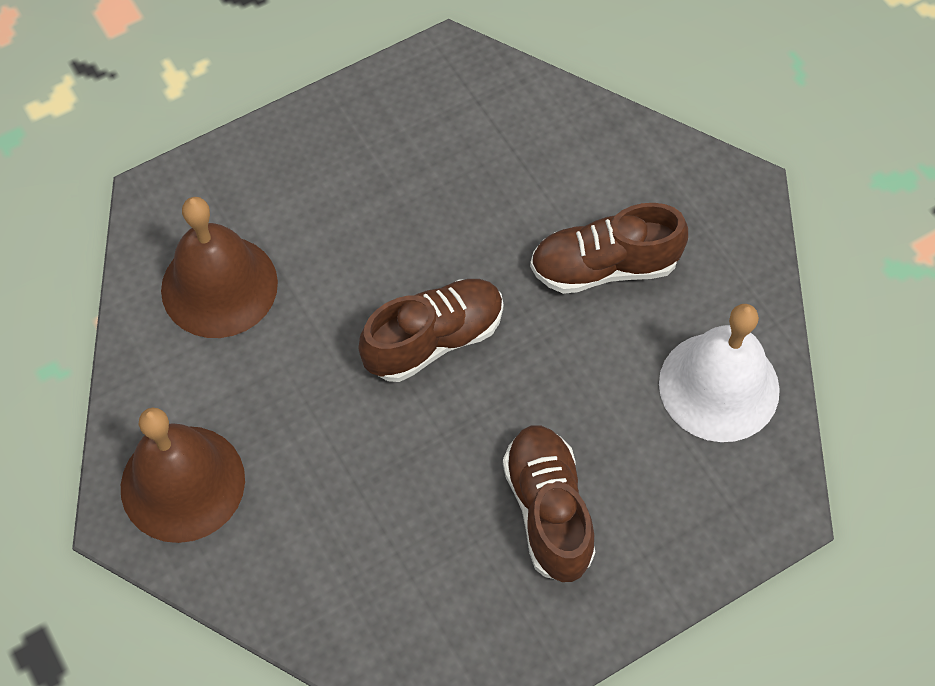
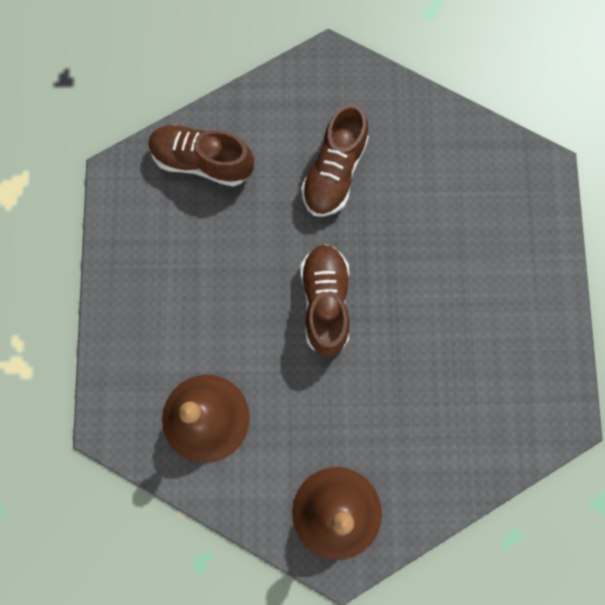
camera: 60 degrees left, 15 degrees up
brown shoe [503,426,595,582] -> brown shoe moved to [148,125,254,187]
white bell [659,304,780,442] -> none

